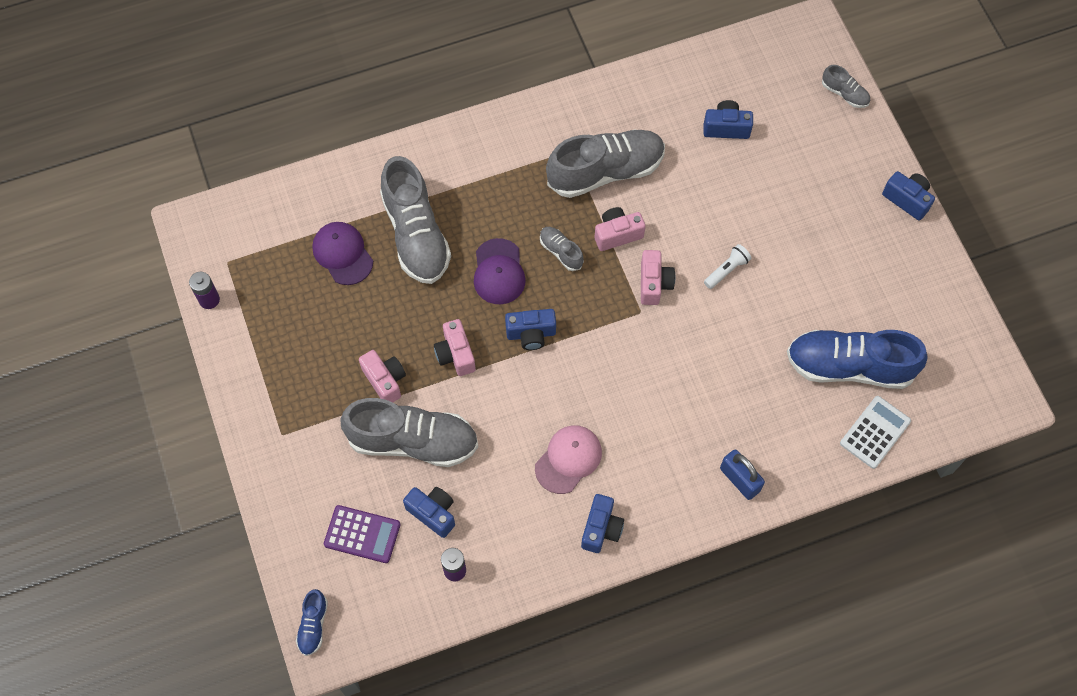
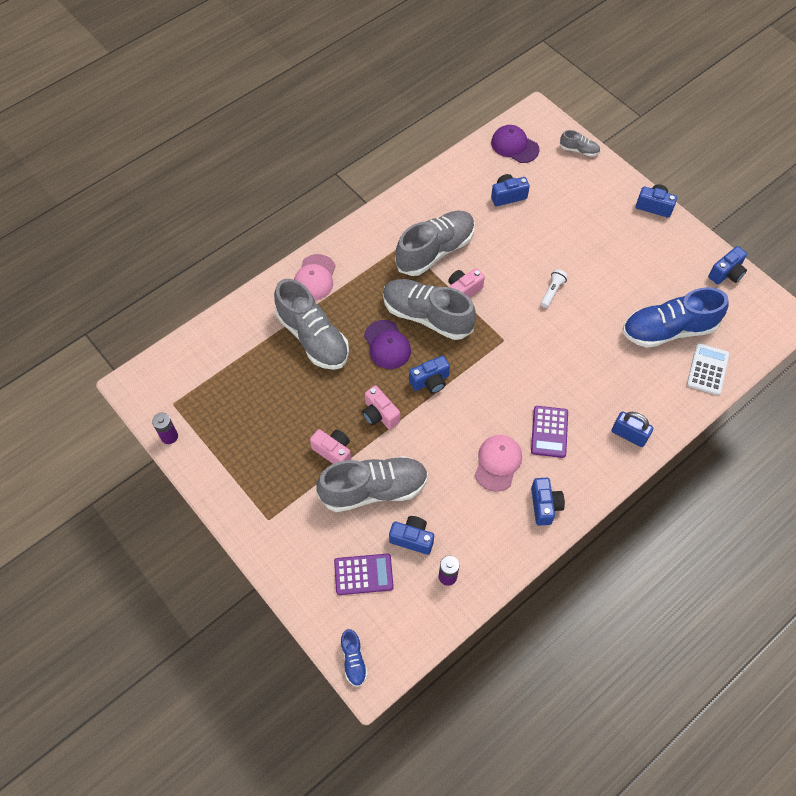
camera: 20 degrees left, 5 degrees down
purple cap [312,222,373,285] -> purple cap moved to [491,125,540,163]
grey shoe [540,227,584,271] -> grey shoe [383,279,476,340], size x2.21
pink camera [641,250,675,305] -> none
none -> pink cap [294,254,335,300]
none -> purple calculator [531,406,568,458]
none -> blue camera [708,246,747,284]

